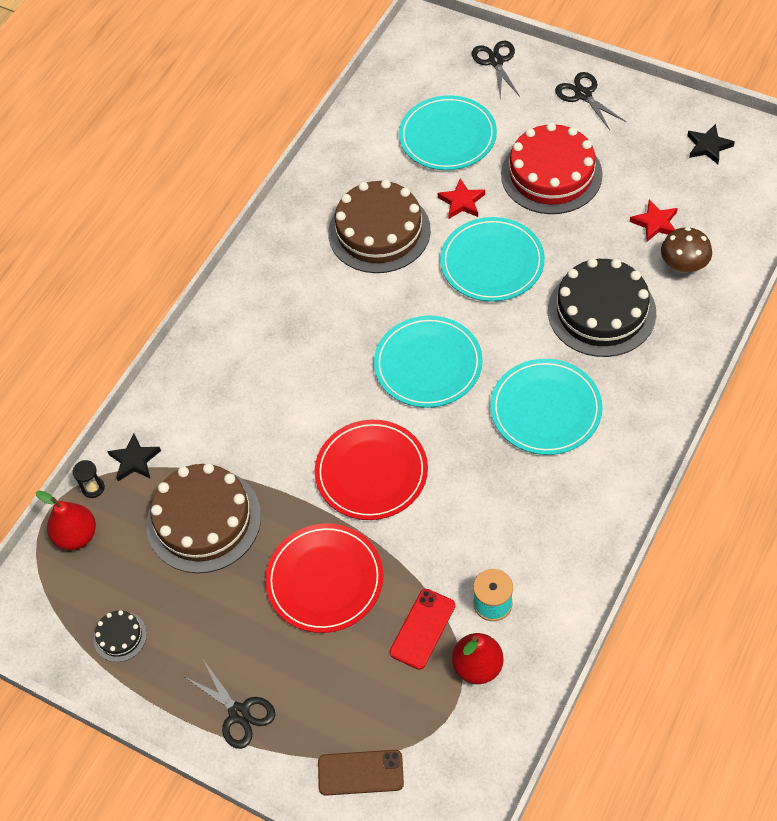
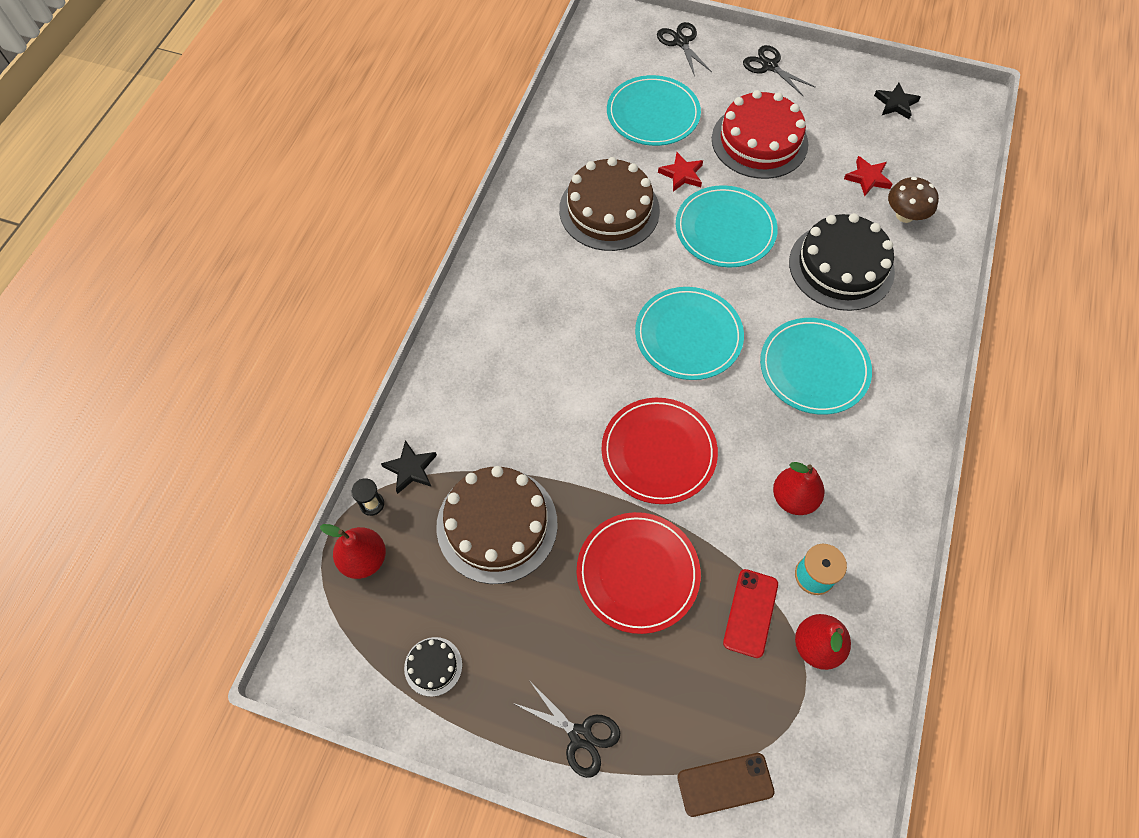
camera: 15 degrees left, 5 degrees up
none -> red pear [773,462,824,515]

